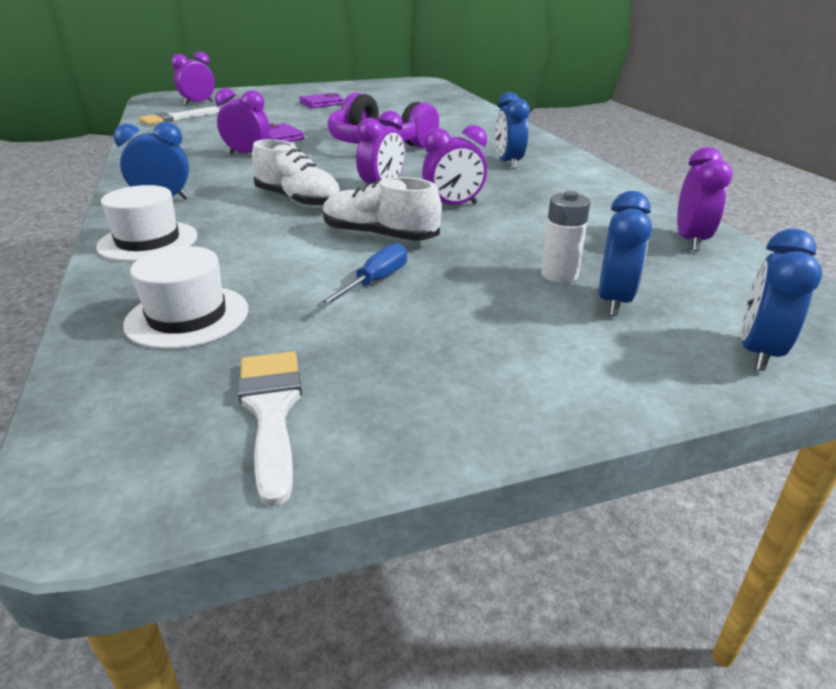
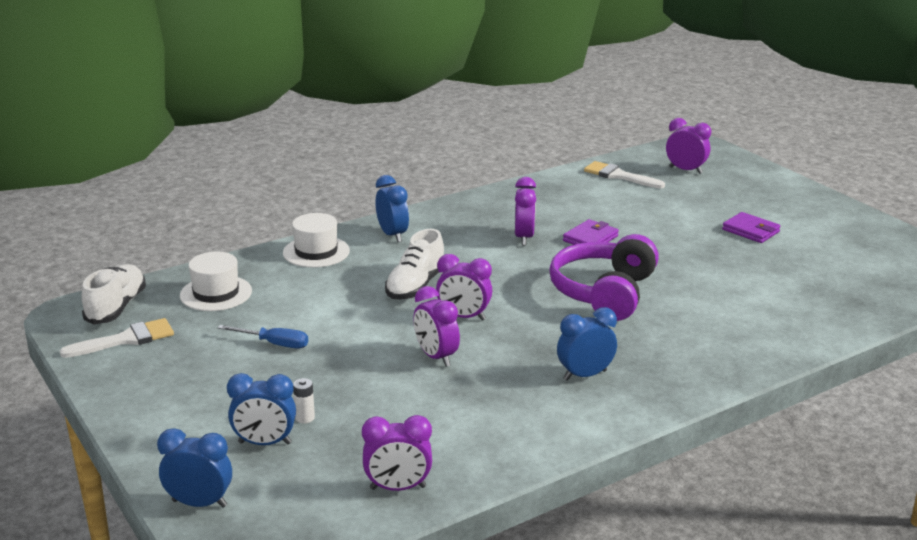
camera: 75 degrees right, 5 degrees down
white shoe [323,177,442,241] -> white shoe moved to [82,264,146,324]
white battery [541,191,590,283] -> white battery [293,378,315,423], size x0.66

